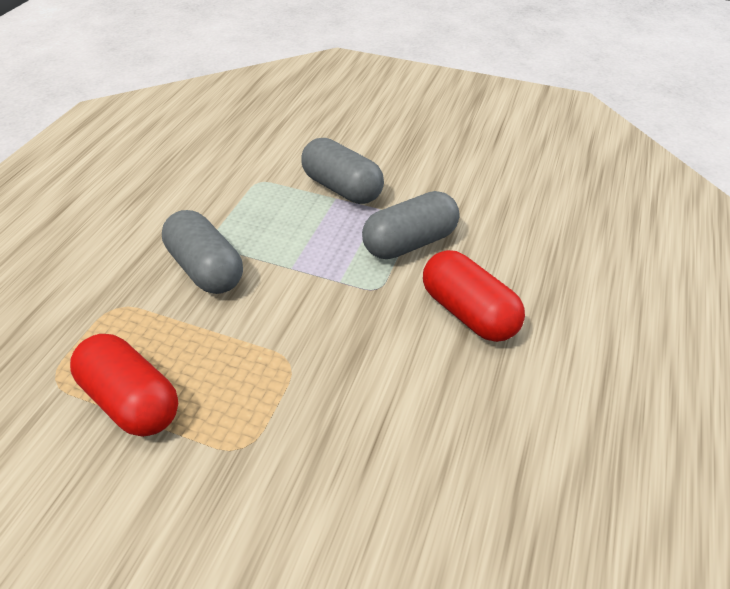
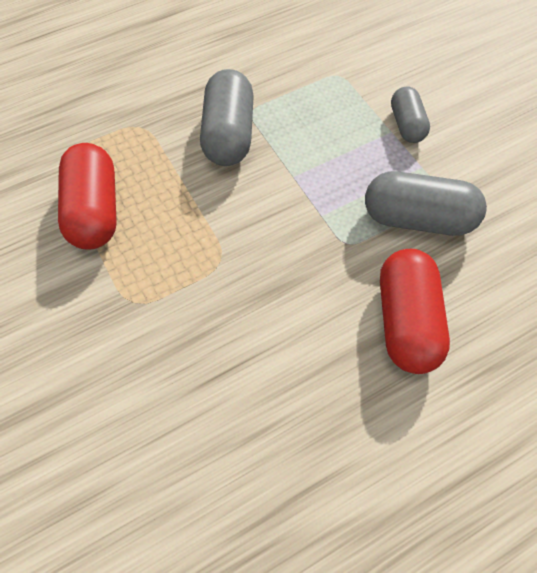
camera: 40 degrees right, 15 degrees up
grey capsule [301,138,384,204] -> grey capsule [391,87,430,143], size x0.60

